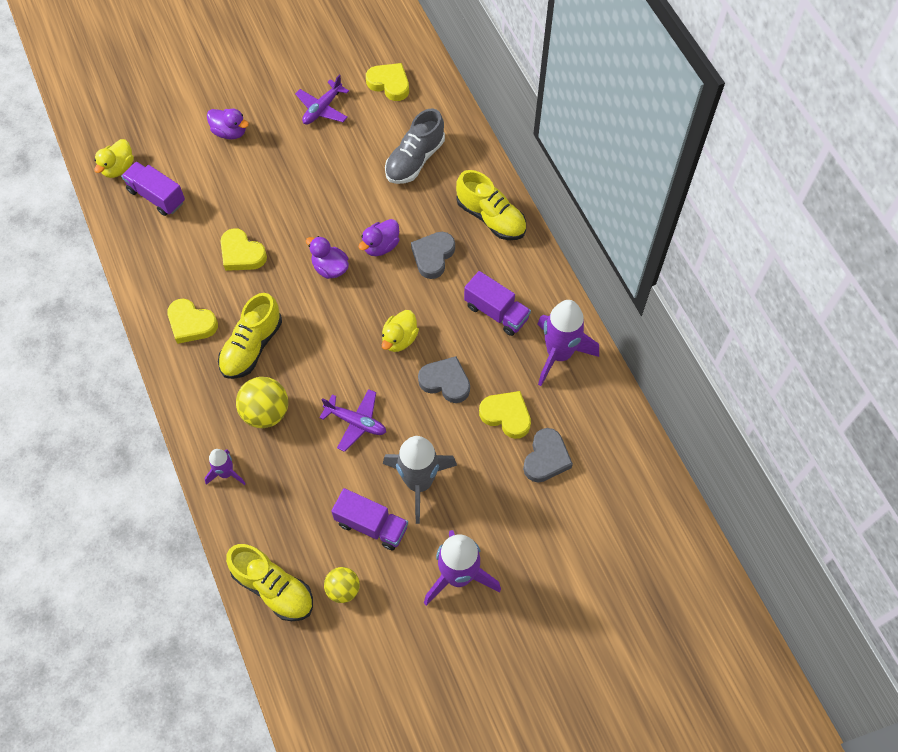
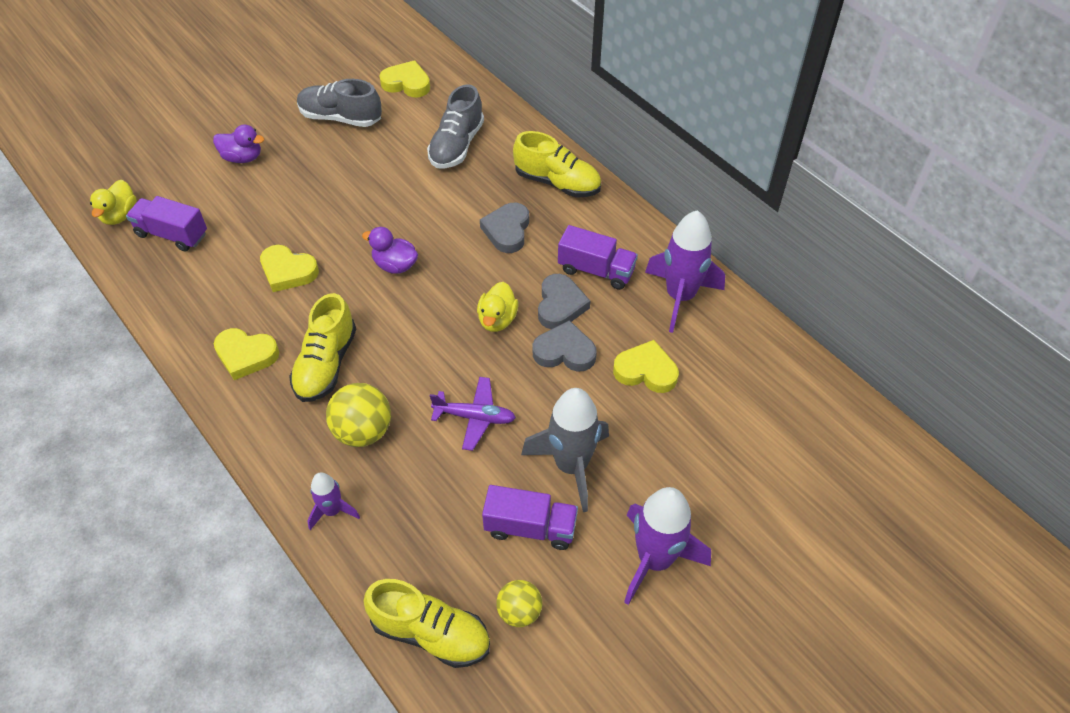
camera: 15 degrees left, 10 degrees down
purple plane [295,74,349,125] -> grey shoe [297,79,382,127]
purple duck [359,219,400,256] -> none
grey heart [523,428,573,483] -> grey heart moved to [538,274,590,329]

